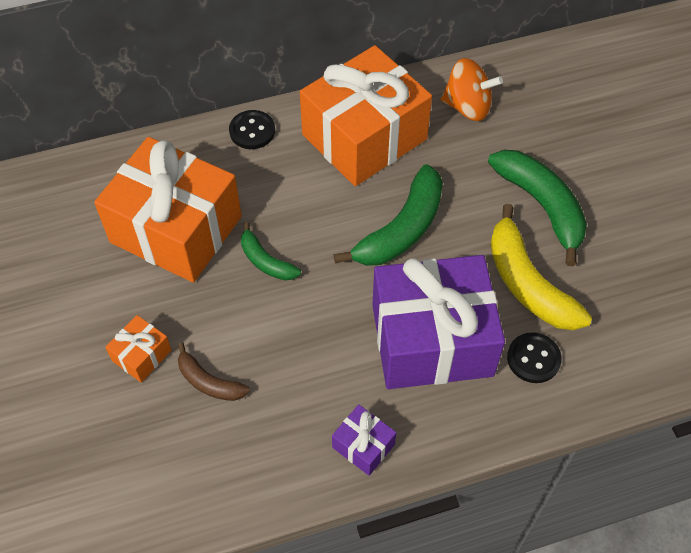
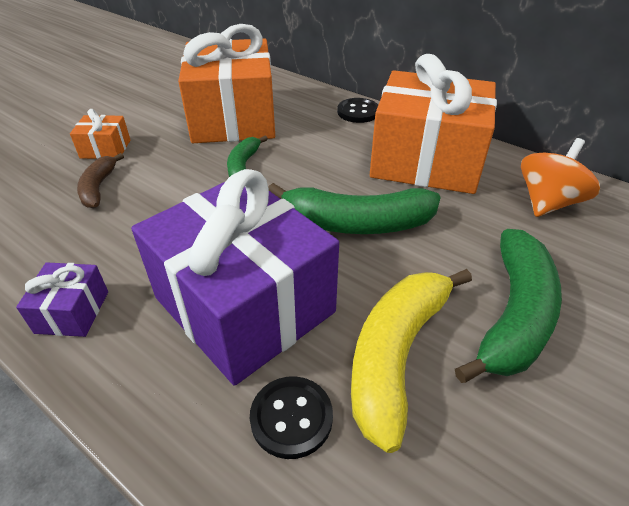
camera: 55 degrees right, 15 degrees down
orange spinning top [441,58,503,121] -> orange spinning top turned 120 degrees counterclockwise [521,138,600,217]

